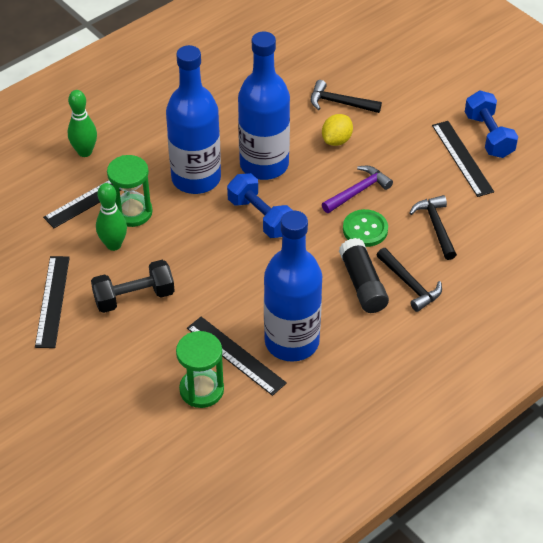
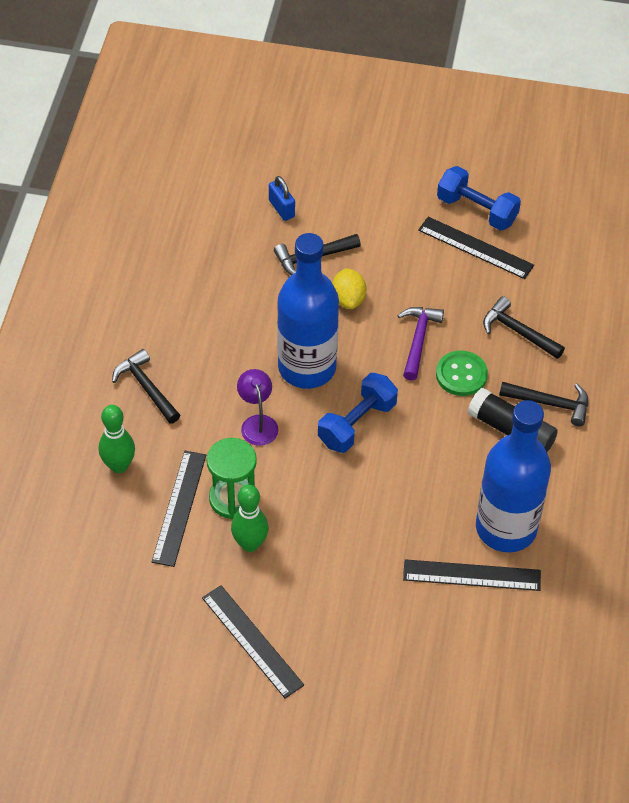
camera: 40 degrees left, 5 degrees up
black dumbbell [91,260,175,313] -> none
blue bottle [166,45,221,194] -> purple lamp [237,369,278,446]
green hourglass [176,331,224,408] -> none
blue dumbbell [227,173,293,238] -> blue dumbbell turned 60 degrees counterclockwise [318,373,398,453]
none -> black hammer [112,349,180,424]
none -> blue padlock [269,176,295,221]

